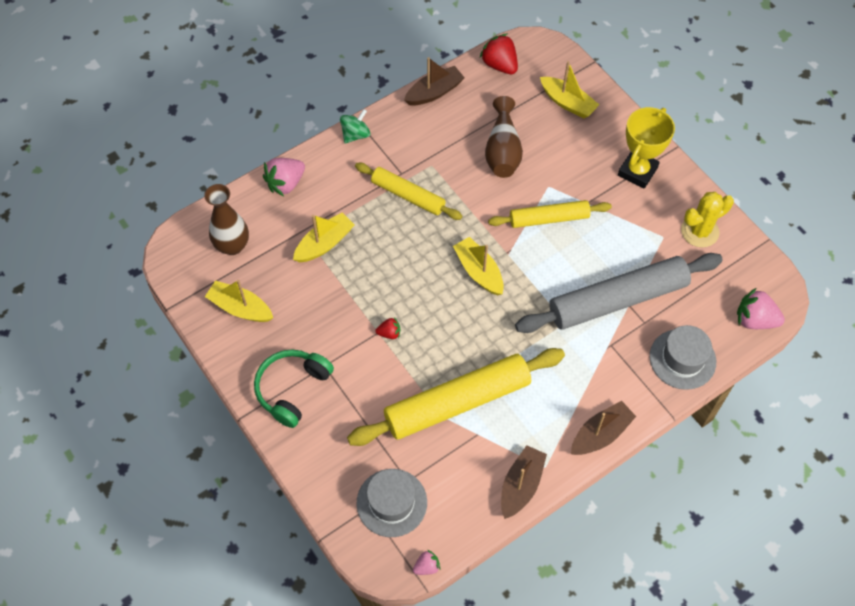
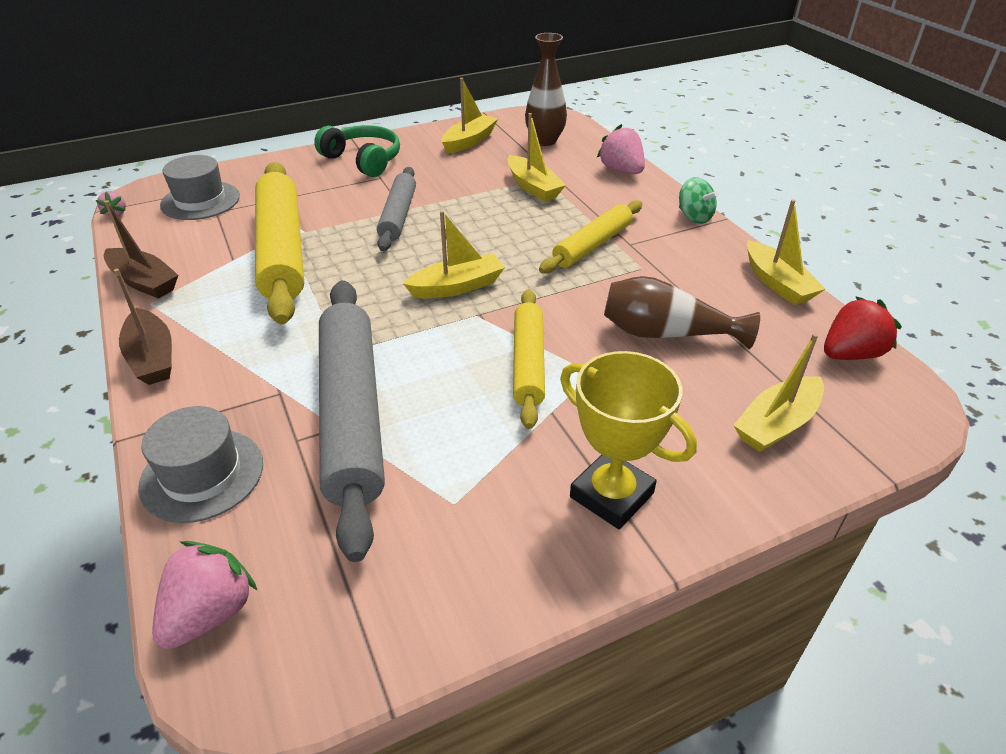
camera: 100 degrees right, 20 degrees down
red strawberry [375,317,400,339] -> grey rolling pin [377,167,416,251]
brown boat [404,57,465,105] -> yellow boat [747,200,825,305]
yellow cactus [681,192,734,248] -> none

